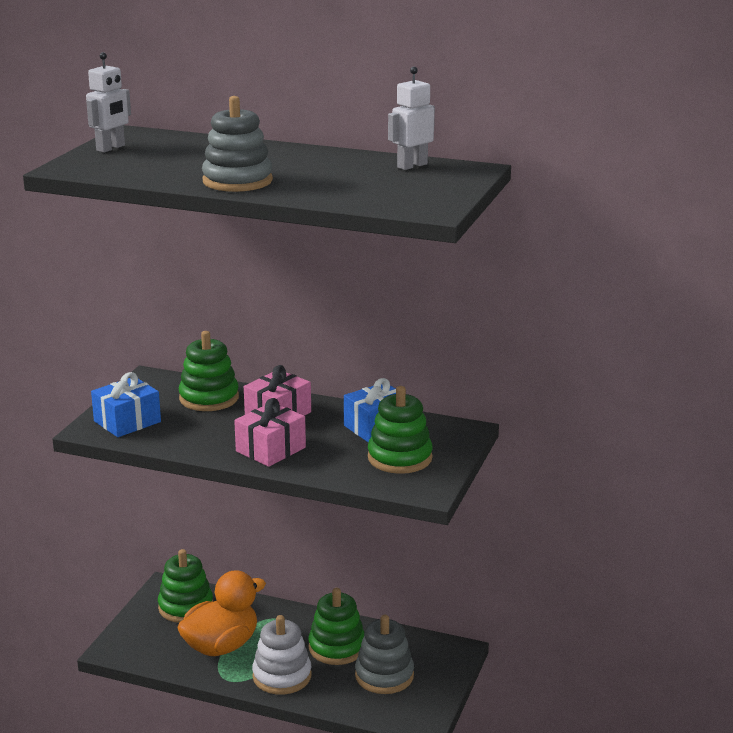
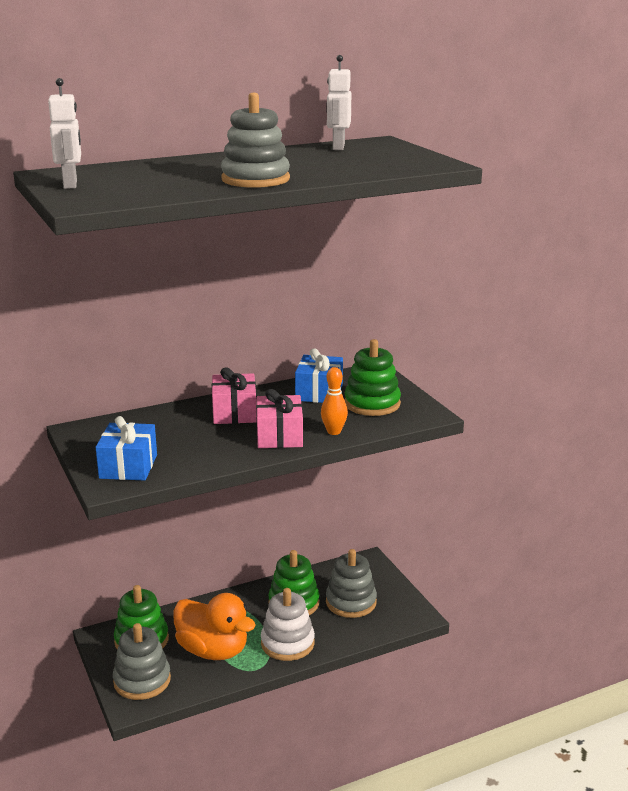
camera: 45 degrees left, 0 degrees up
orange duck [177,570,266,656] -> orange duck turned 120 degrees clockwise [173,593,256,660]
green stacking toy [179,331,239,411] -> none
none -> grey stacking toy [113,623,171,700]
none -> orange bowling pin [321,367,348,435]

